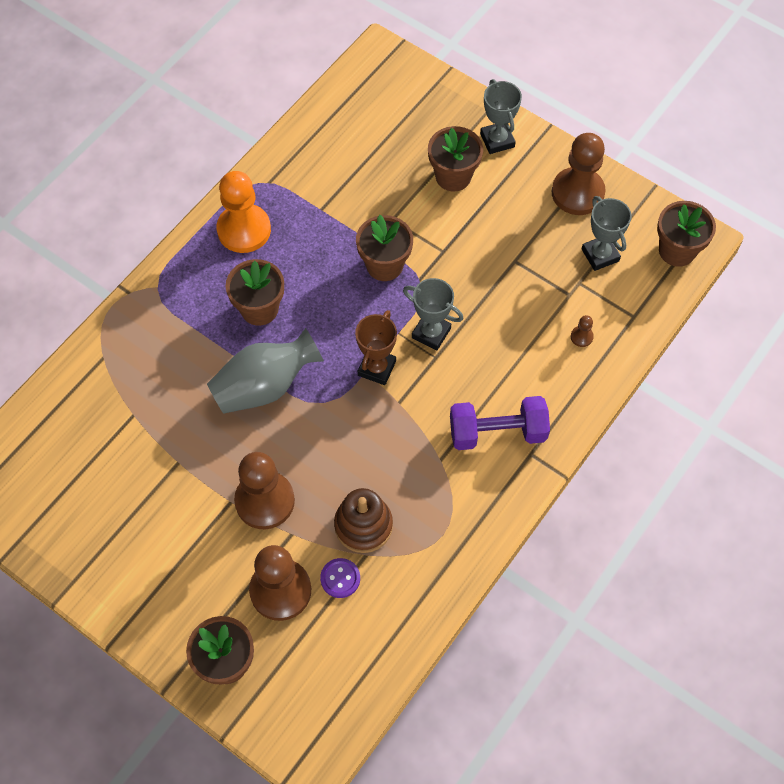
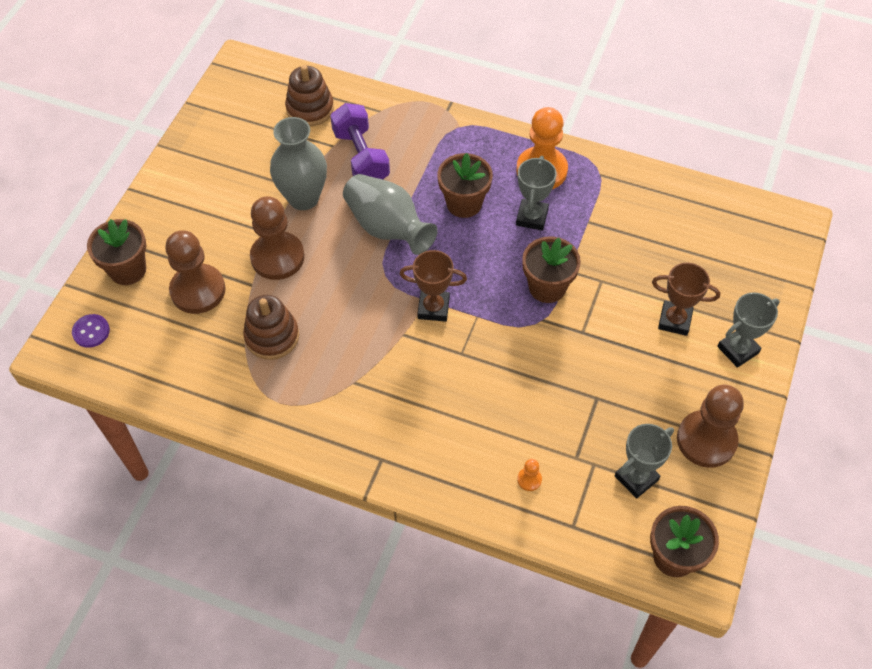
camera: 75 degrees right, 5 degrees down
purple button [320,558,360,598] -> purple button moved to [72,314,110,348]
grey trophy [403,278,464,350] -> grey trophy moved to [516,156,557,231]
brown flower pot [428,126,483,191] -> brown trophy [652,263,720,336]
purple dumbbell [450,396,550,450] -> purple dumbbell moved to [330,103,390,179]
brown pawn [571,315,594,347] -> orange pawn [517,459,542,491]
none -> grey vase [270,117,327,210]
none -> brown stacking toy [285,65,334,126]

